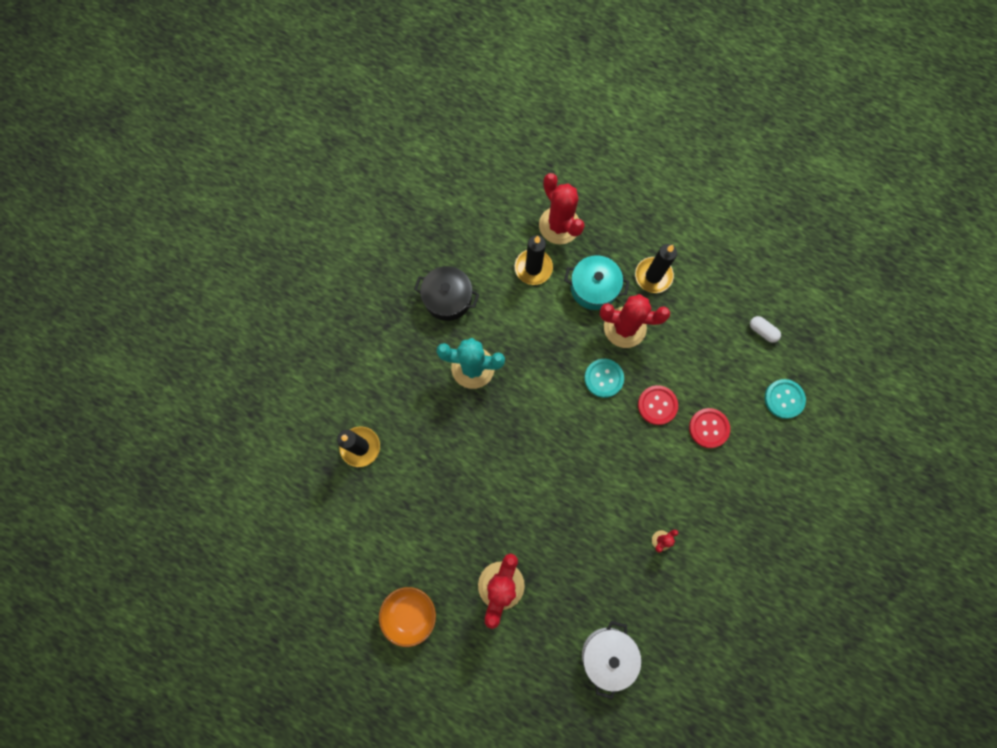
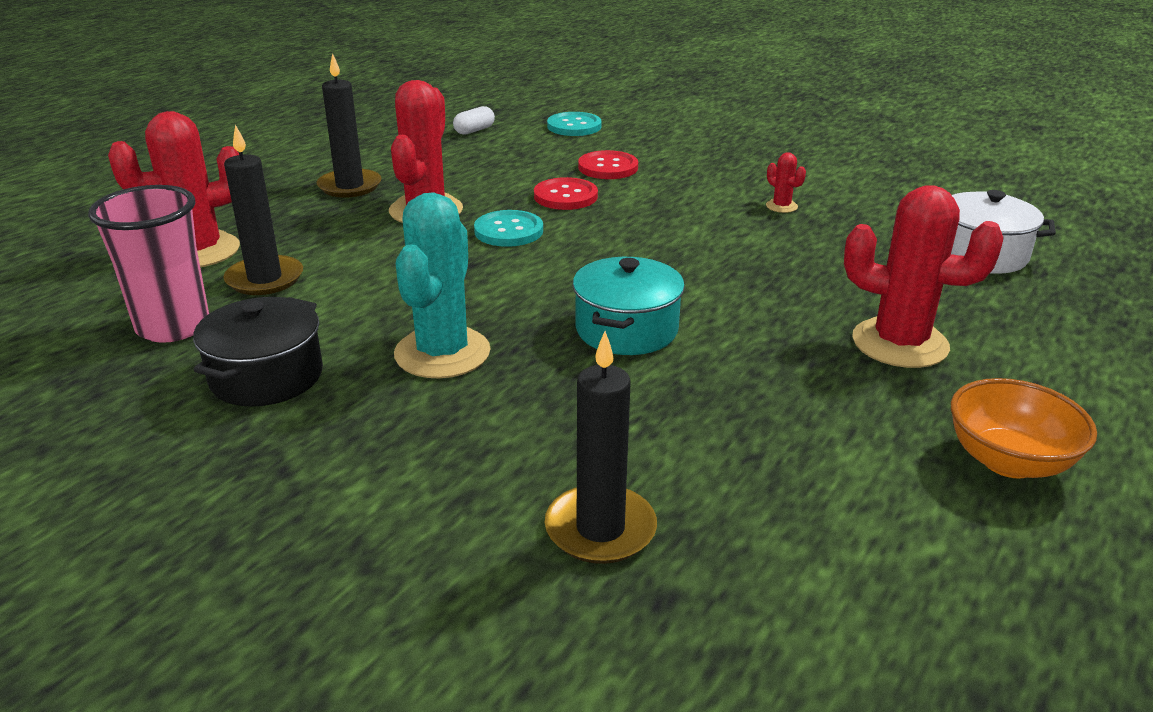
camera: 85 degrees left, 45 degrees down
turquoise pot [564,255,630,310] -> turquoise pot moved to [573,257,685,355]
none -> pink cup [88,185,209,343]

